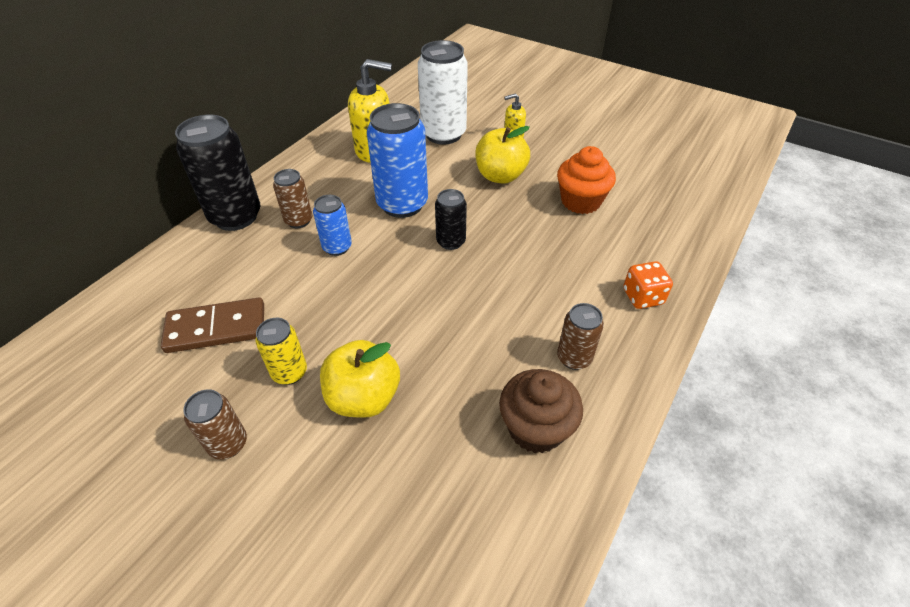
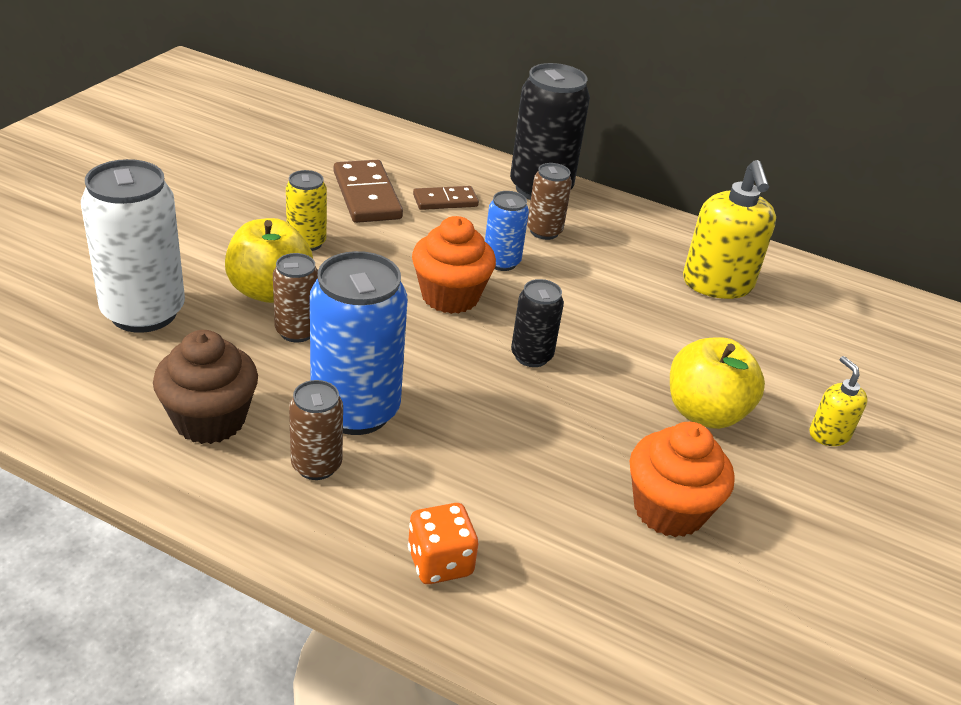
camera: 80 degrees right, 10 degrees down
brown can [183,389,247,460] -> brown can moved to [273,253,318,342]
blue can [367,103,428,218] -> blue can moved to [310,251,408,435]
white can [418,40,468,145] -> white can moved to [81,159,185,333]
none -> orange cupcake [412,216,496,314]
none -> brown domino [413,186,479,210]

